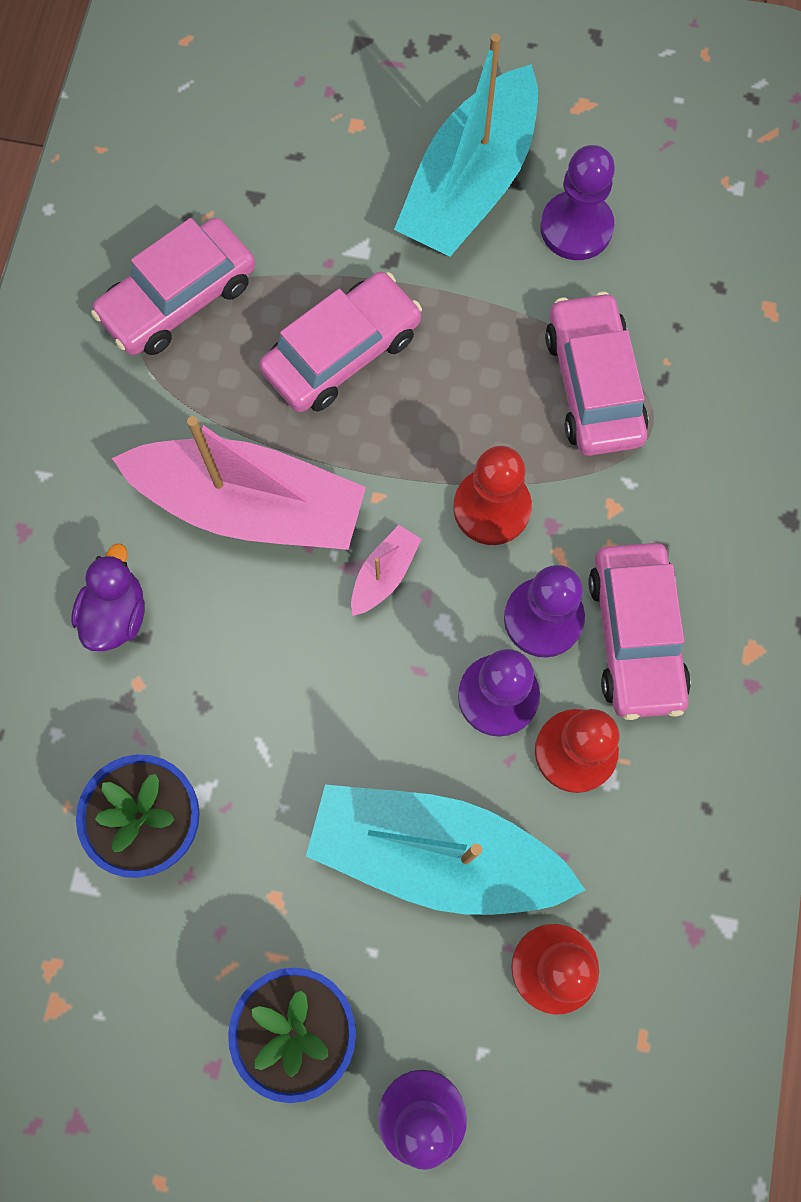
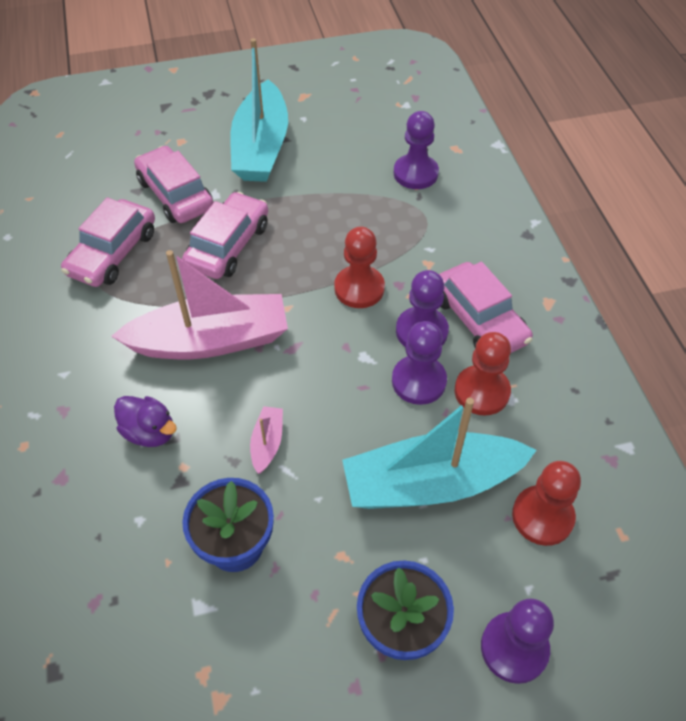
camera: 25 degrees left, 20 degrees down
purple duck [71,543,145,651] -> purple duck turned 135 degrees clockwise [114,396,177,447]
pink boat [351,525,422,616] -> pink boat moved to [250,406,283,474]
purple pawn [540,145,615,260] -> purple pawn moved to [394,111,439,189]
pink car [545,292,648,456] -> pink car moved to [134,146,213,223]

